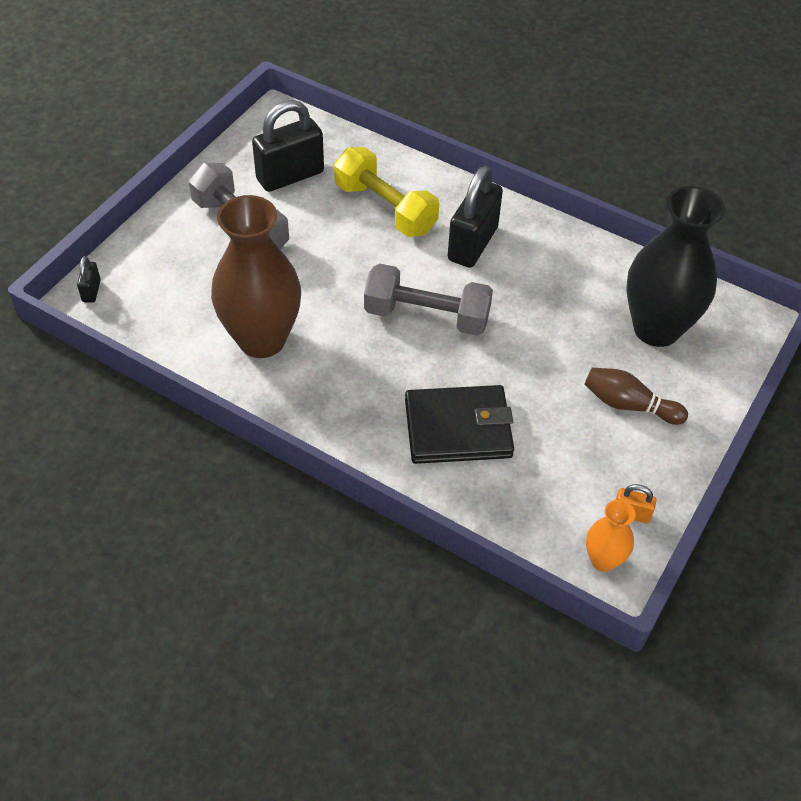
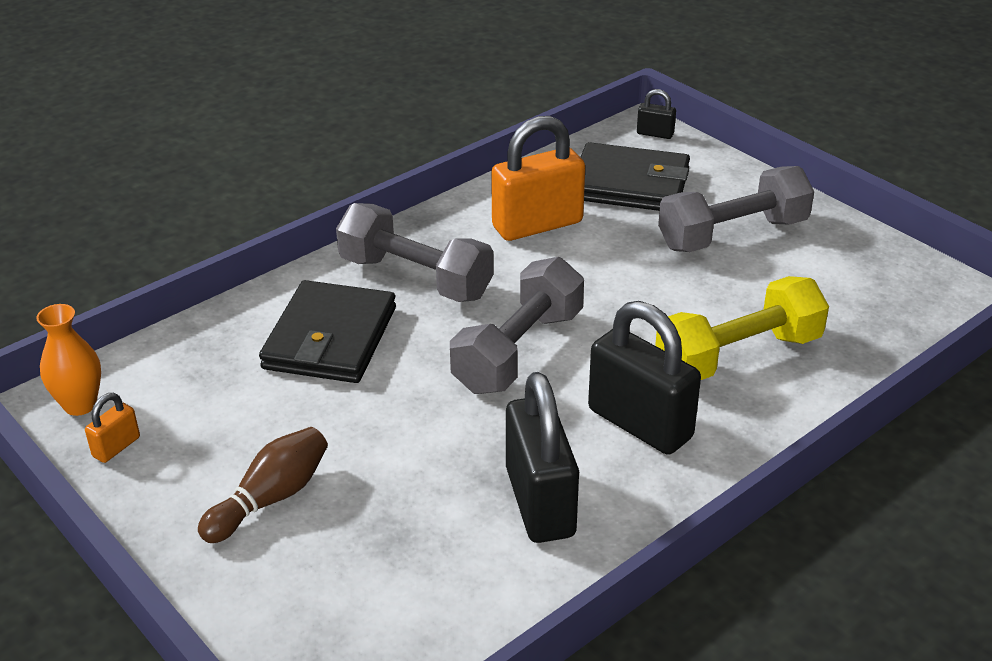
camera: 110 degrees right, 15 degrees down
brown vase [211,195,301,358] -> orange padlock [491,116,585,241]
black padlock [252,100,324,192] -> black padlock moved to [506,372,579,543]
black vase [626,186,726,347] -> none
none -> grey dumbbell [336,203,494,302]
none -> black wallet [581,142,690,211]

